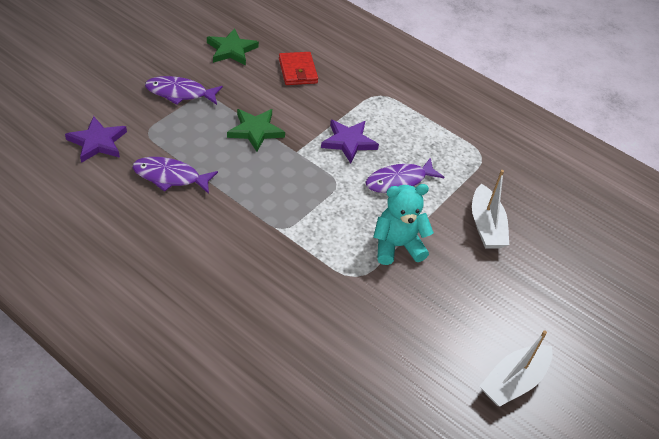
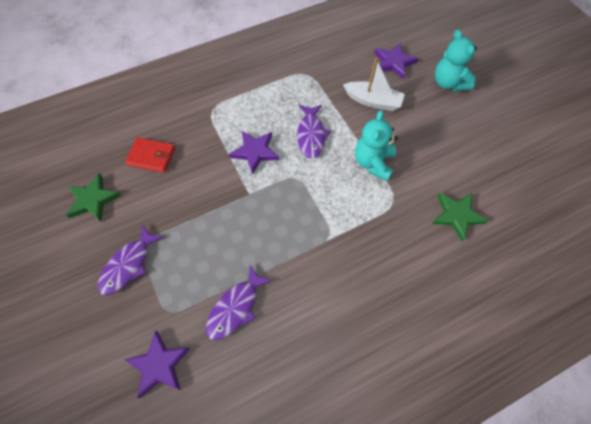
camera: 60 degrees left, 15 degrees up
green star [227,109,285,152] -> green star moved to [432,193,488,242]
white boat [480,330,552,406] -> none
none -> purple star [374,43,419,79]
none -> turquoise teddy bear [435,30,477,92]

